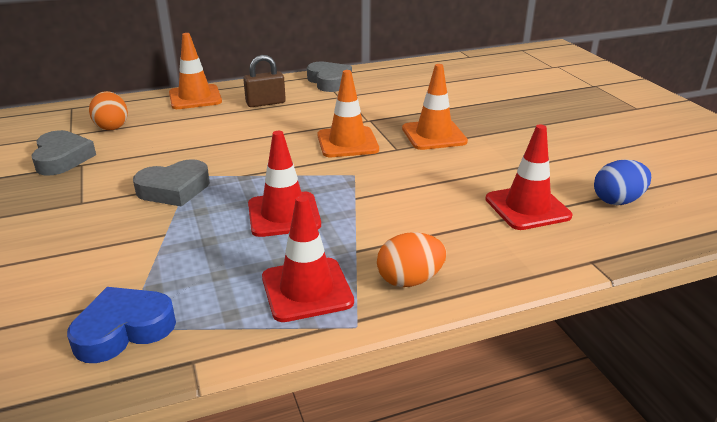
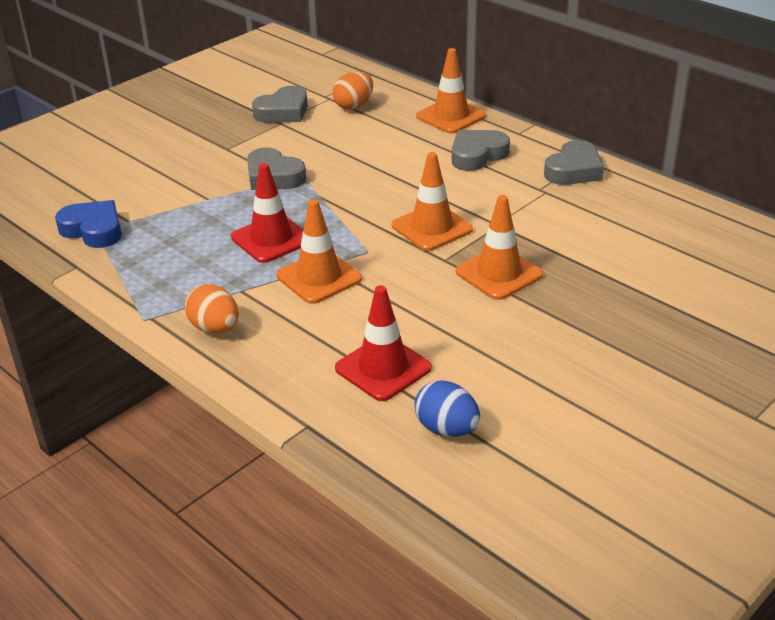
camera: 65 degrees right, 5 degrees up
brown padlock [243,55,286,107] -> grey heart [452,130,510,171]
red traffic cone [262,195,354,322] -> none
none -> orange traffic cone [276,199,362,304]

